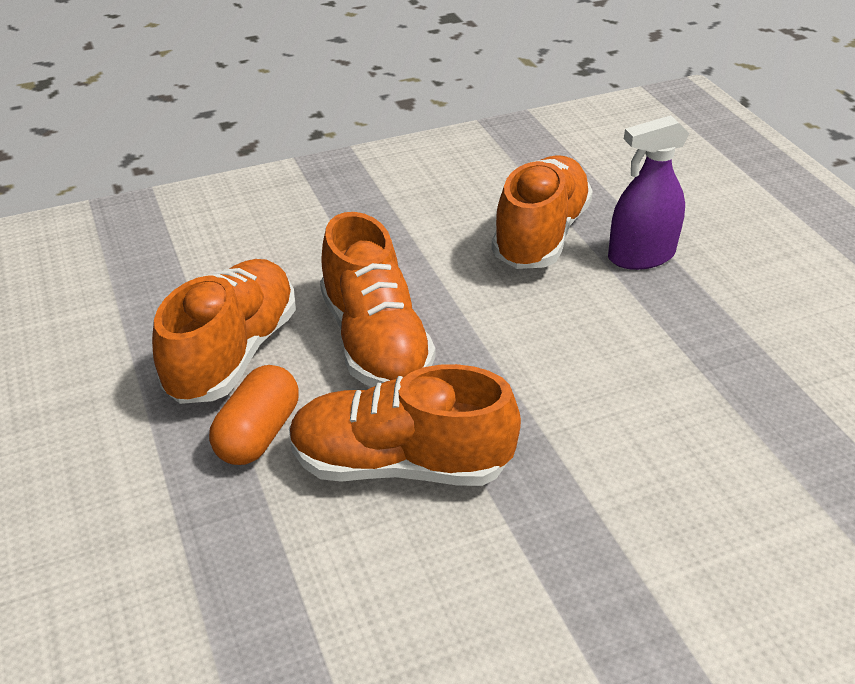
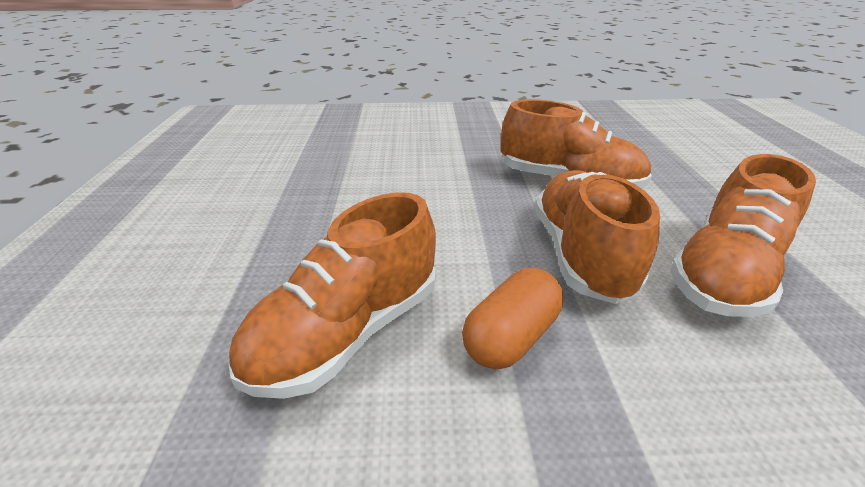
camera: 160 degrees left, 5 degrees down
orange capsule [209,365,299,465] -> orange capsule moved to [462,268,563,369]
purple spray bottle [608,115,689,270] -> none

